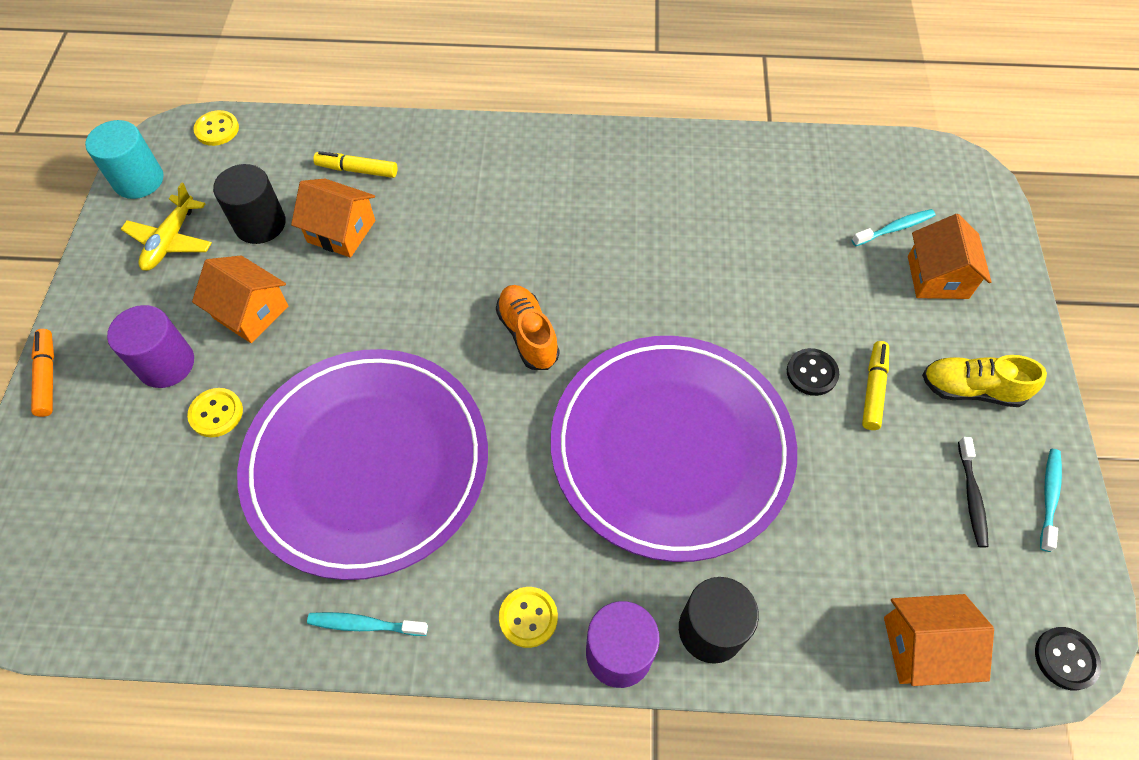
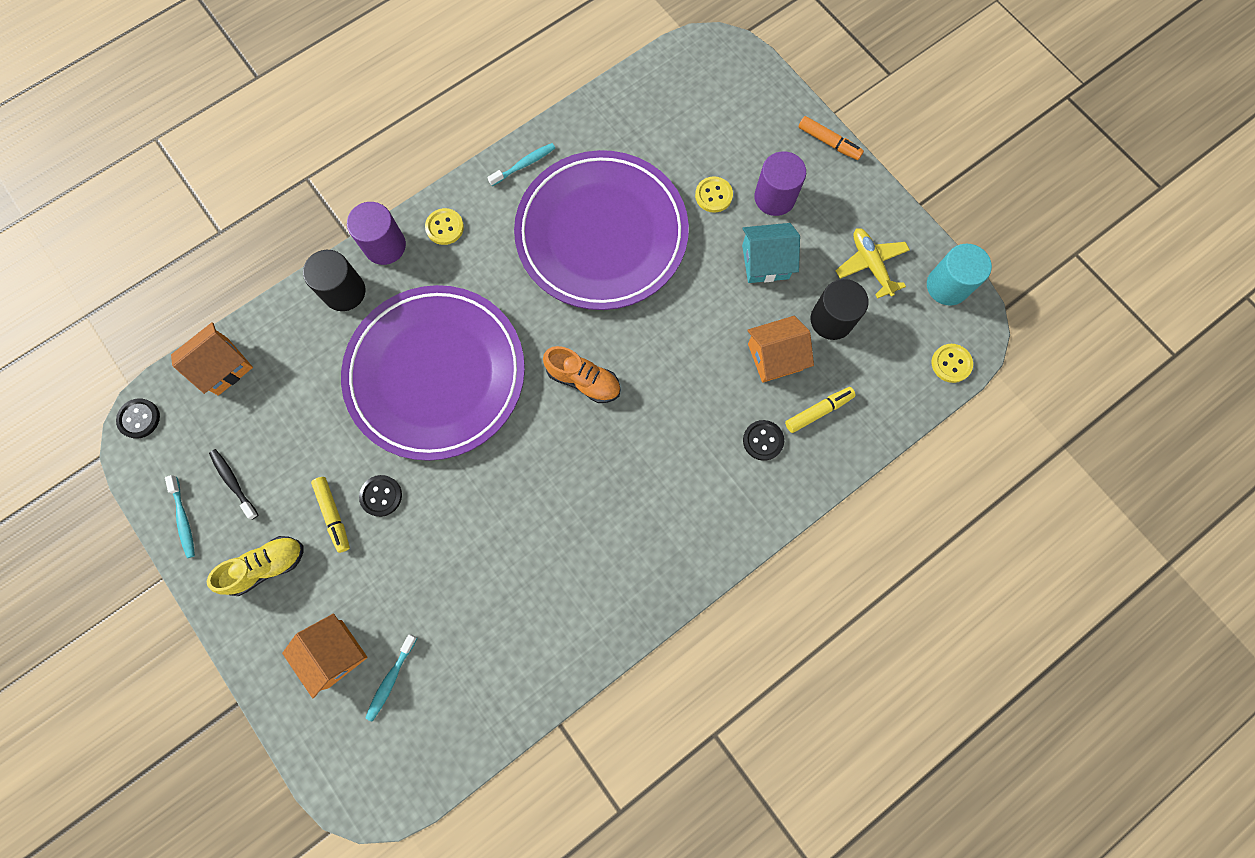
camera: 140 degrees right, 15 degrees up
orange house [192,256,288,343] -> turquoise house [742,223,800,283]
none -> black button [743,420,784,461]

